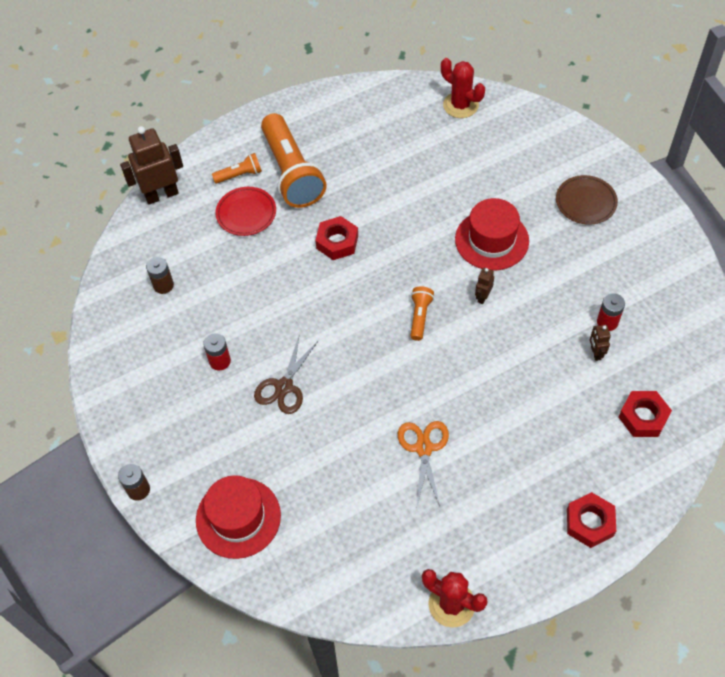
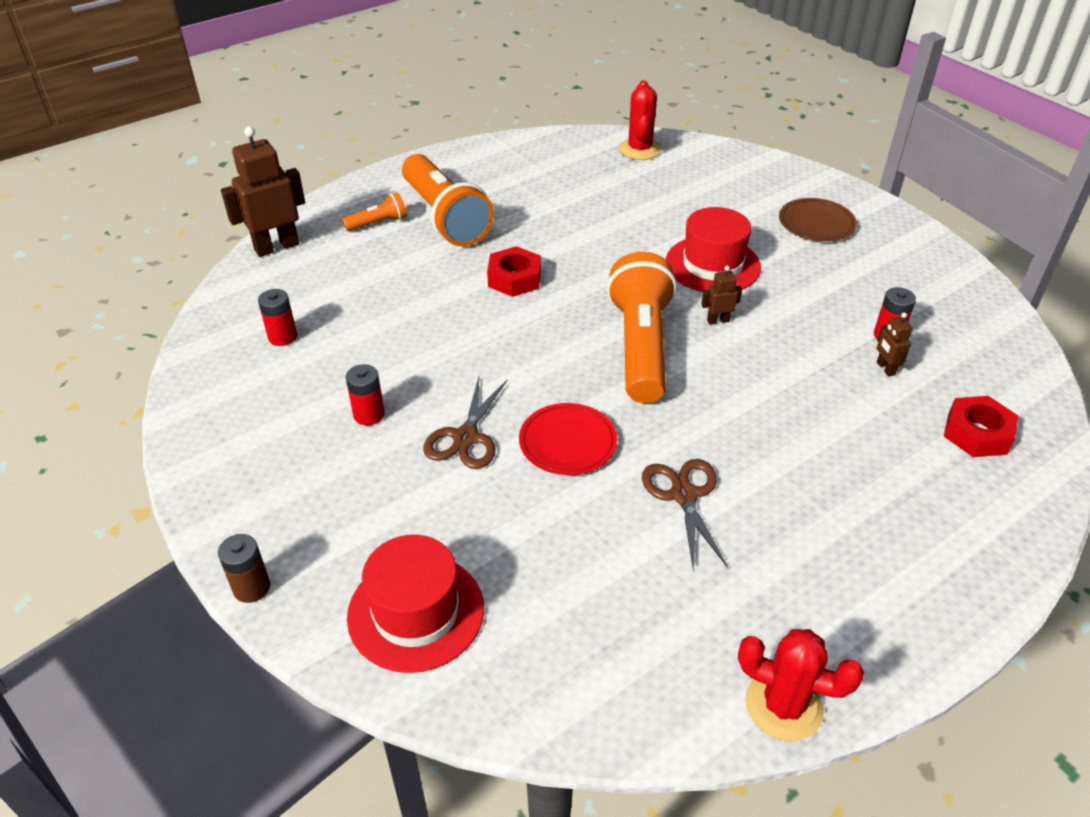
camera: 10 degrees left, 15 degrees down
brown battery [146,257,174,294] -> red battery [258,289,297,346]
red plate [216,187,276,236] -> red plate moved to [519,403,617,475]
orange scissors [398,421,449,506] -> brown scissors [642,459,728,571]
orange flashlight [411,286,434,341] -> orange flashlight [607,252,677,403], size x2.22
red cactus [441,58,485,118] -> red cactus turned 60 degrees clockwise [619,81,661,160]
brown robot [475,267,494,304] -> brown robot turned 60 degrees clockwise [701,266,742,325]
red nut [567,492,616,548] -> none

